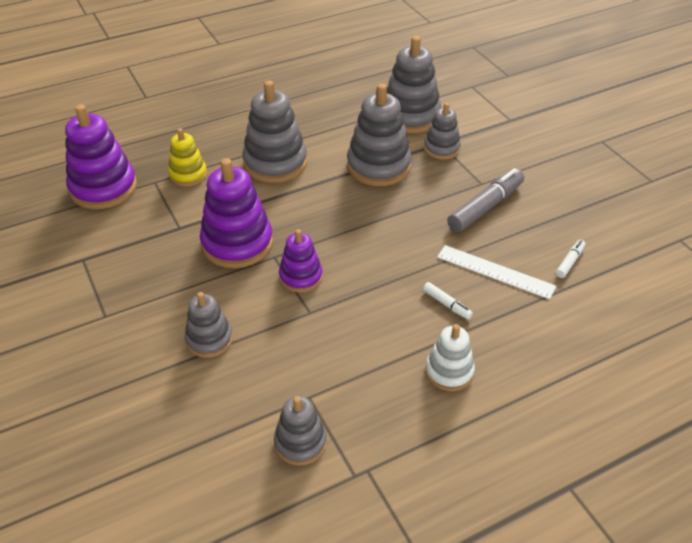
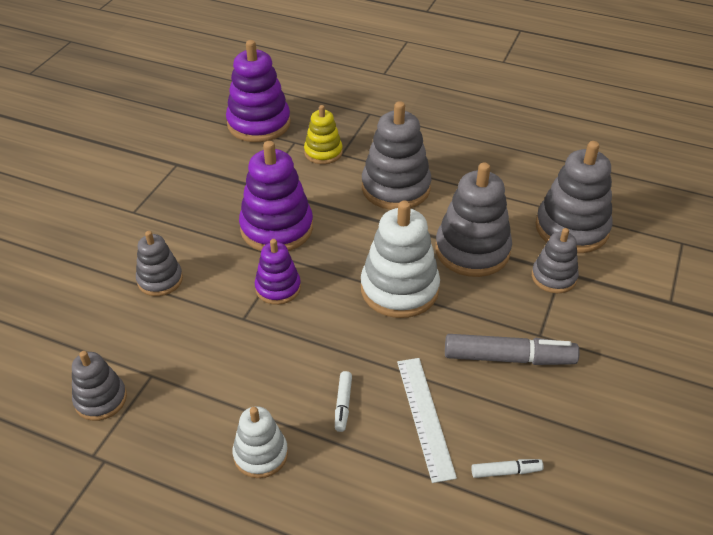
camera: 50 degrees right, 0 degrees up
none -> white stacking toy [361,201,440,318]

